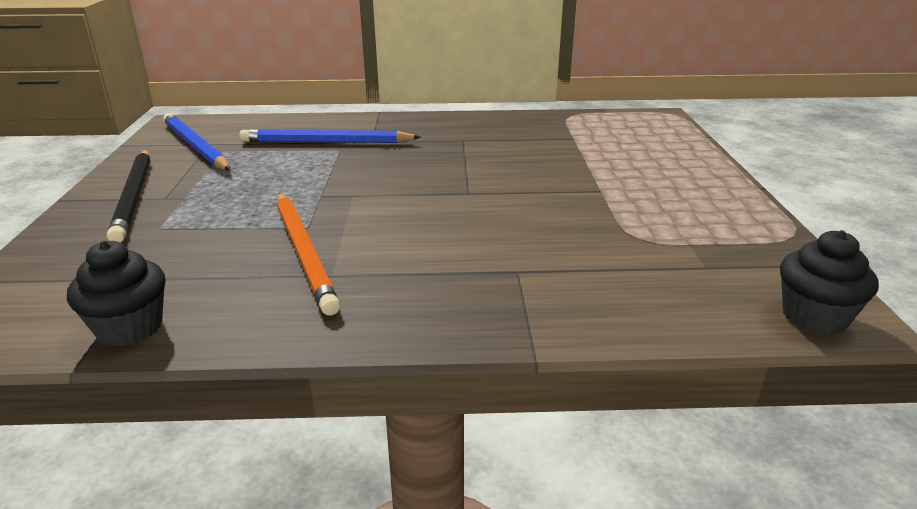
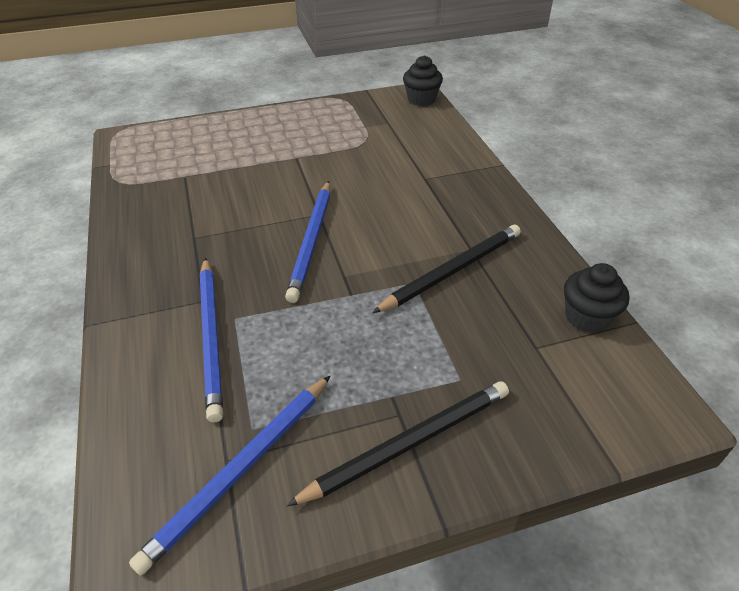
camera: 105 degrees left, 15 degrees up
orange pencil [277,193,340,315] -> black pencil [372,225,521,313]
none -> blue pencil [285,181,330,303]

